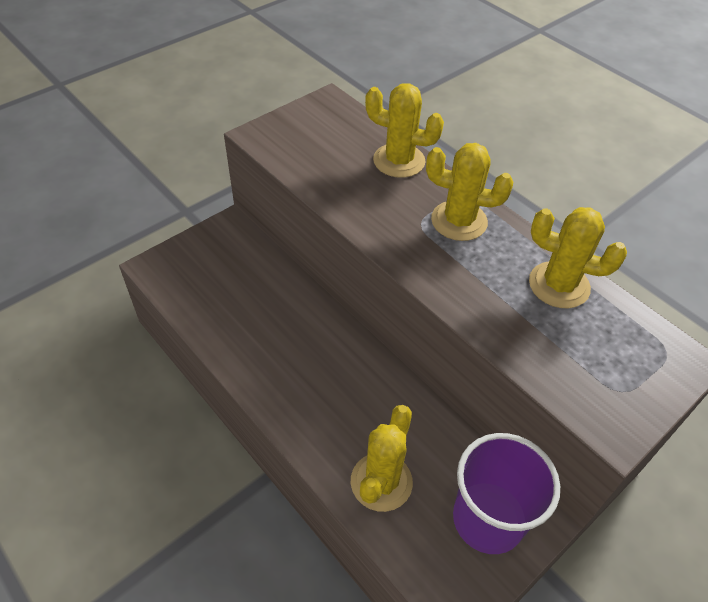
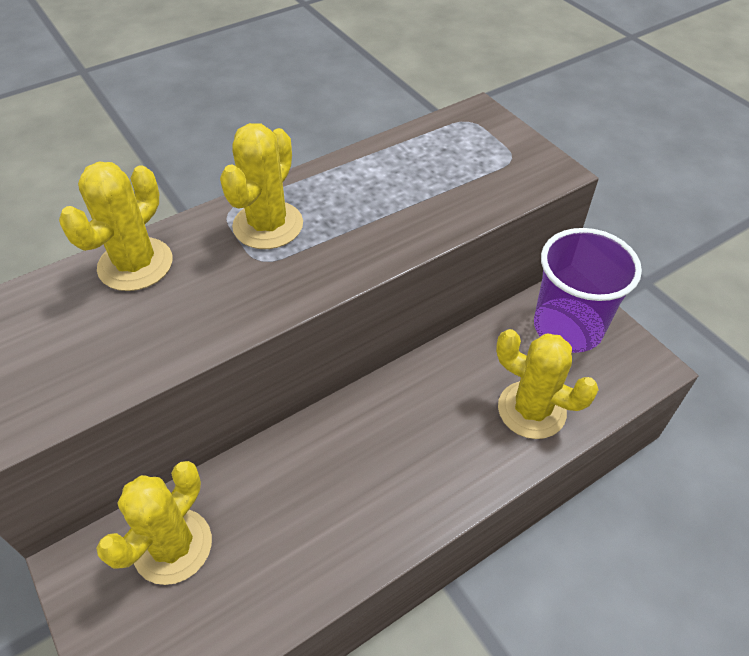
camera: 80 degrees left, 0 degrees up
yellow cactus [529,207,627,308] -> yellow cactus moved to [96,461,212,585]

